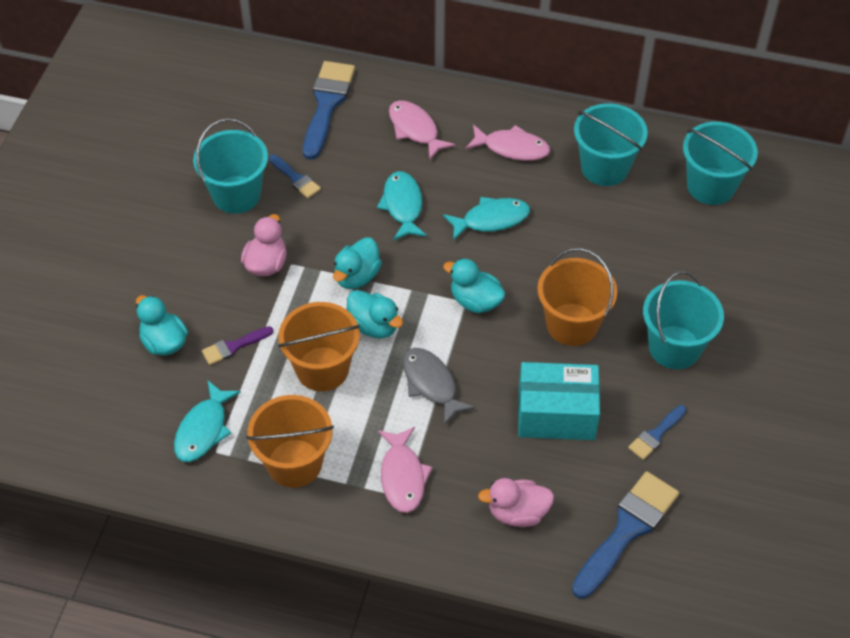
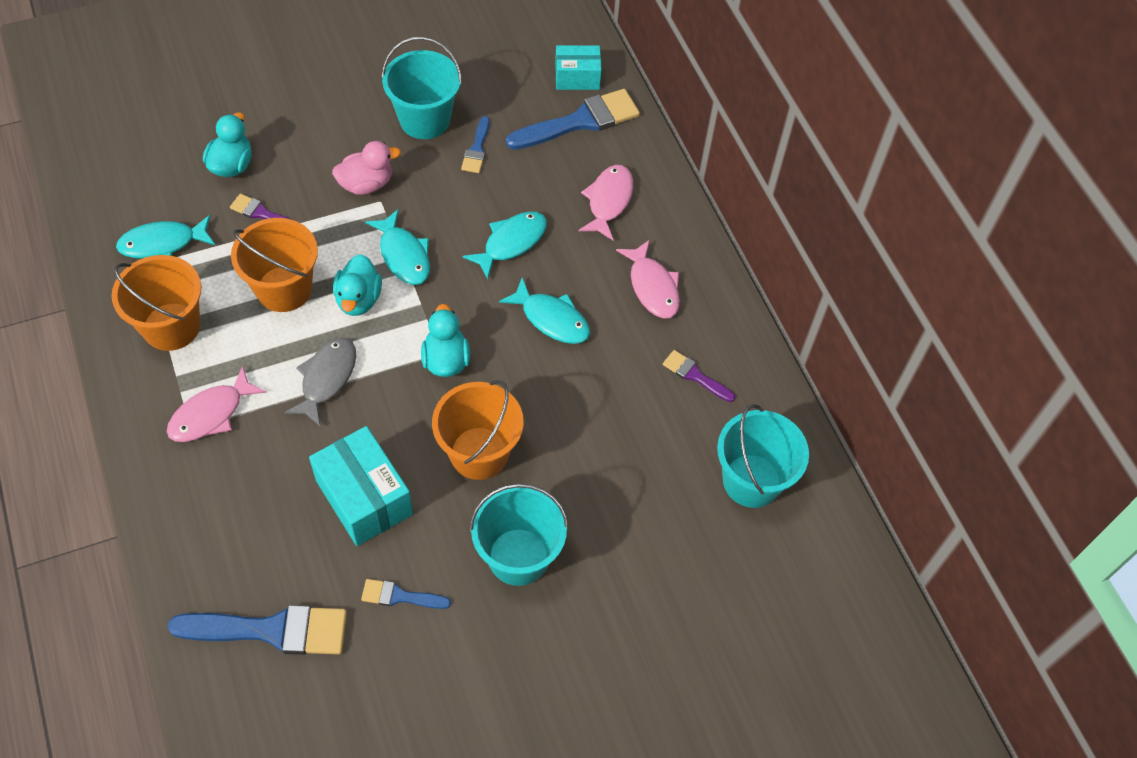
camera: 50 degrees right, 5 degrees up
turquoise duck [333,237,382,289] -> turquoise fish [365,209,430,285]
pink duck [478,478,554,527] -> none
turquoise bucket [574,103,648,186] -> purple brush [663,350,735,402]
none -> turquoise box [555,45,602,90]

